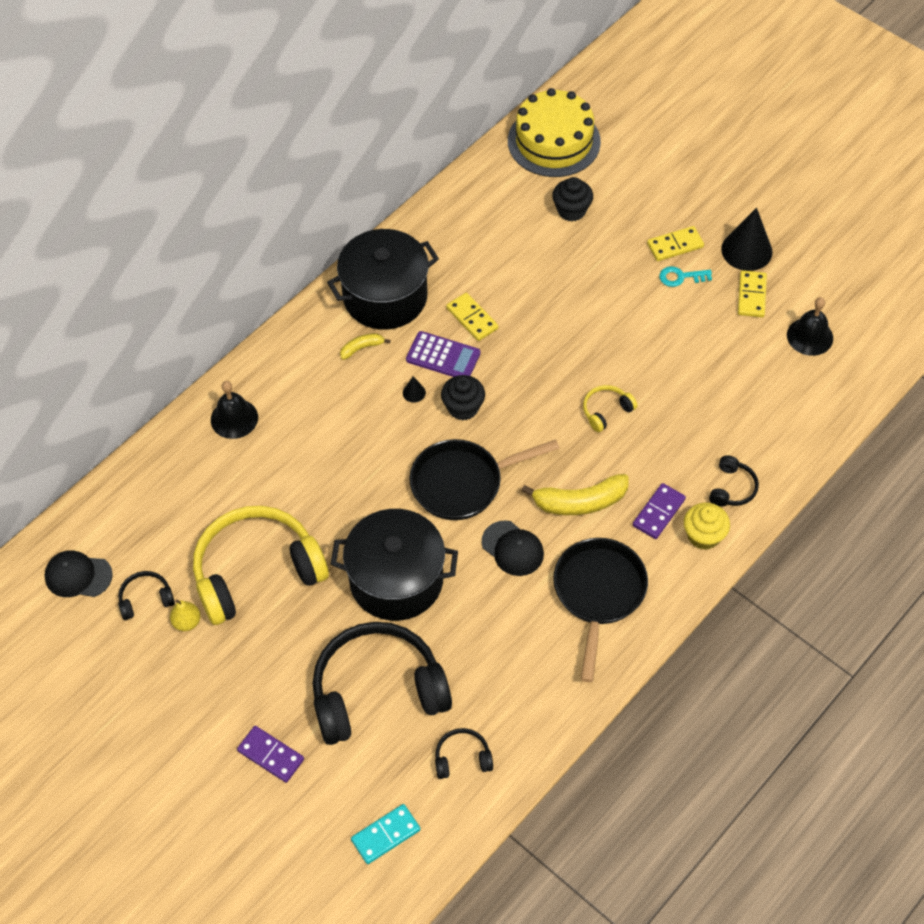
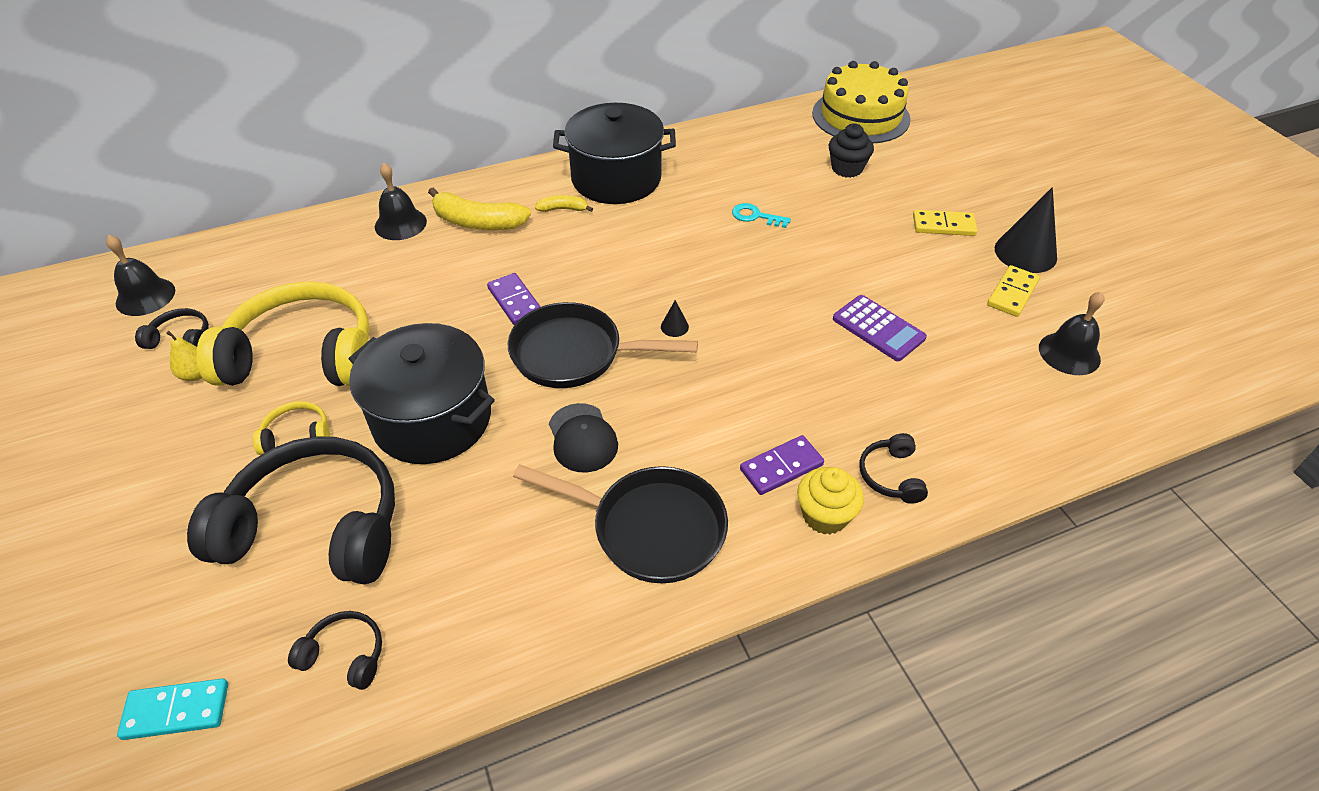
camera: 25 degrees right, 10 degrees down
black cap [45,550,113,597] -> black bell [106,235,175,316]
purple domino [237,726,304,783] -> purple domino moved to [487,273,541,325]
black cone [403,376,426,403] -> black cone moved to [661,300,689,337]
purple calculator [406,331,481,377] -> purple calculator moved to [833,295,927,361]
black cupcake [441,375,485,420] -> none
yellow domino [446,293,498,341] -> none
yellow banana [521,474,629,515] -> yellow banana moved to [428,188,531,230]
black pan [553,538,648,682] -> black pan turned 75 degrees clockwise [513,464,728,583]
yellow headphones [583,385,637,432] -> yellow headphones moved to [253,401,330,455]
turquoise key [659,266,712,287] -> turquoise key moved to [732,203,791,228]
black headphones [709,455,759,507] -> black headphones turned 135 degrees clockwise [859,433,928,504]

